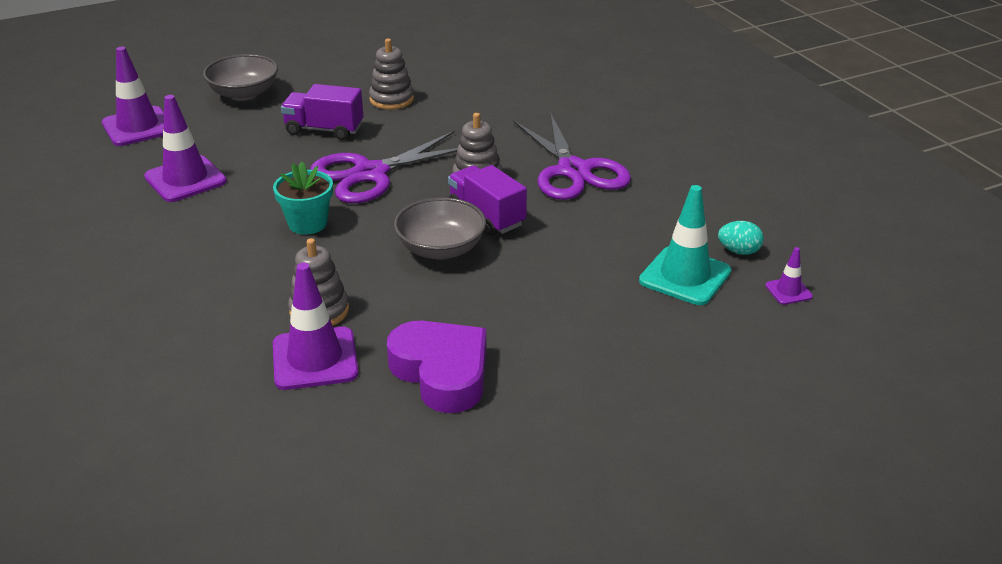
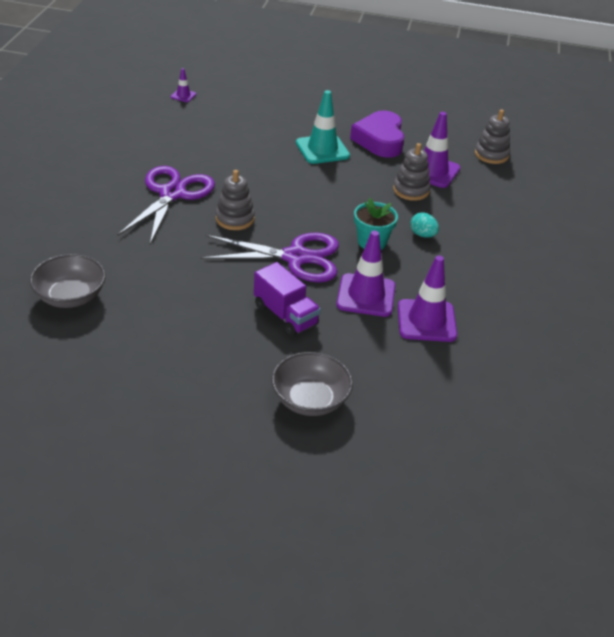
camera: 145 degrees left, 5 degrees up
purple traffic cone [102,47,164,146] -> purple traffic cone moved to [336,231,395,317]
grey stacking toy [369,38,414,110] -> grey stacking toy moved to [475,110,510,164]
grey bowl [394,197,486,260] -> grey bowl moved to [30,254,106,308]
purple truck [448,165,527,236] -> none
turquoise traffic cone [639,185,731,305] -> turquoise traffic cone moved to [296,90,350,164]
turquoise egg [718,221,764,255] -> turquoise egg moved to [410,212,439,238]

